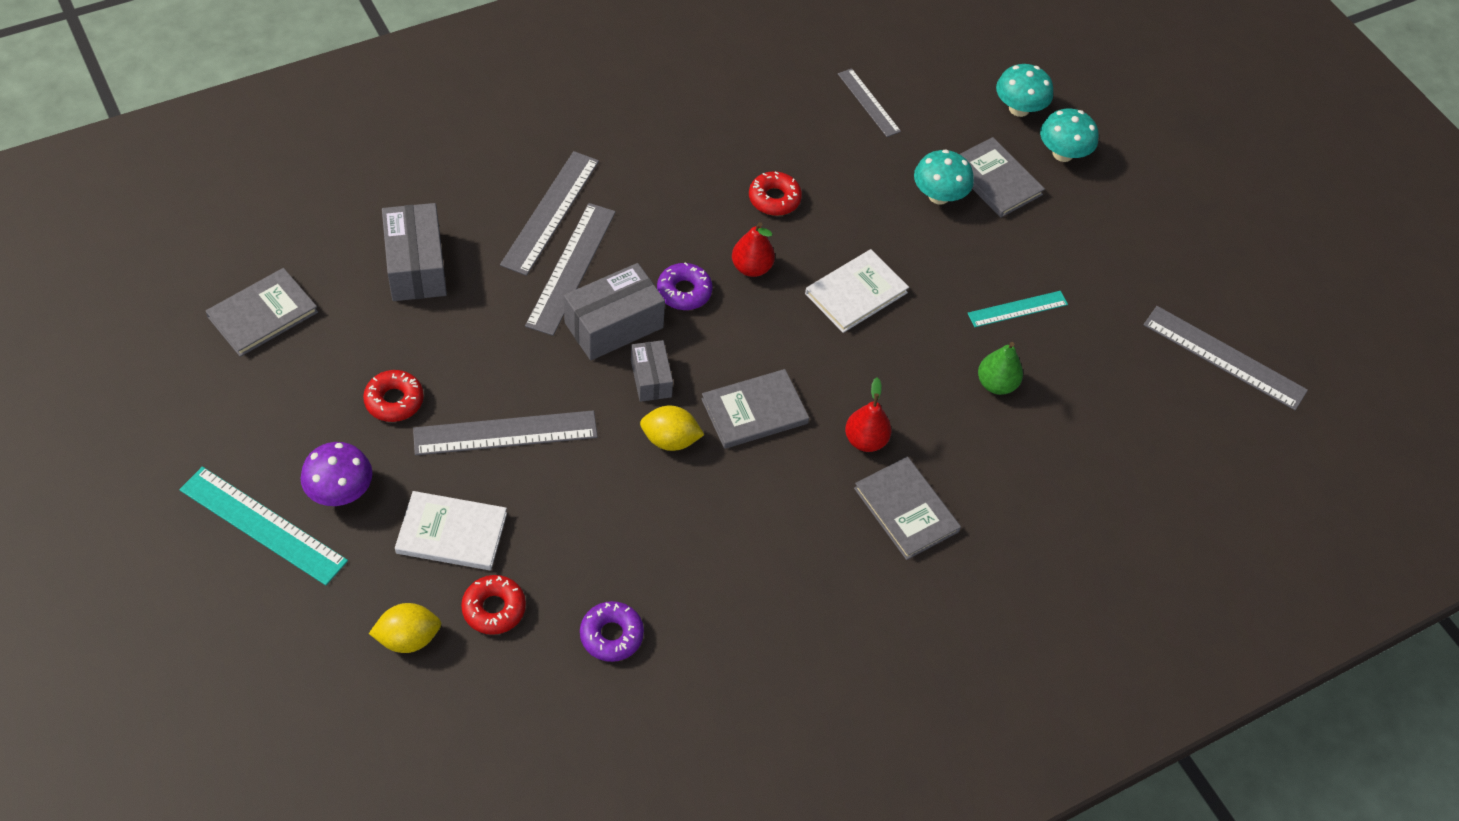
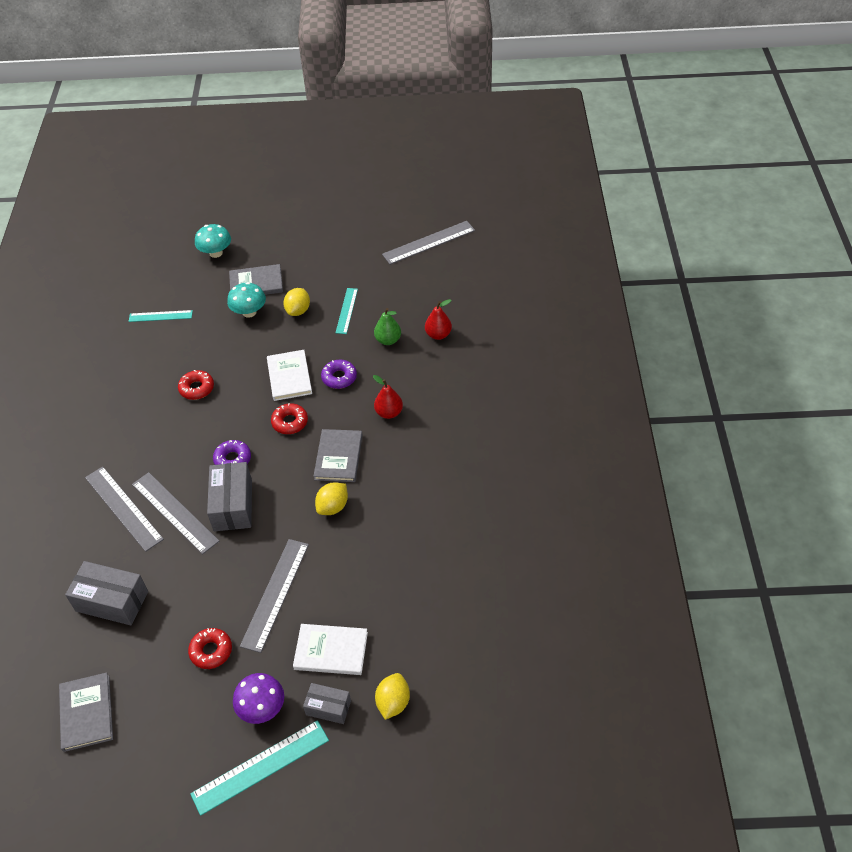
camera: 55 degrees left, 5 degrees down
white book [395,491,507,570] -> white book turned 60 degrees clockwise [293,624,368,675]
red donut [461,575,526,635] -> red donut moved to [271,403,308,434]
purple donut [580,601,644,662] -> purple donut moved to [321,360,357,389]
grey box [631,340,673,402] -> grey box moved to [303,683,351,724]
red pear [732,222,775,277] -> red pear moved to [425,299,452,340]
grey ruler [838,68,901,137] -> turquoise ruler [129,310,193,322]
grey book [854,457,961,560] -> none
turquoise mushroom [1040,109,1099,162] -> none
none -> yellow lemon [283,288,310,316]

